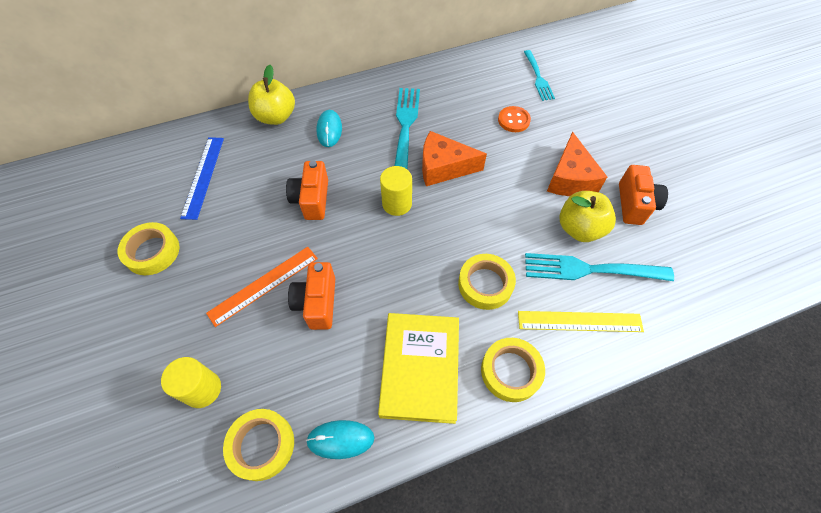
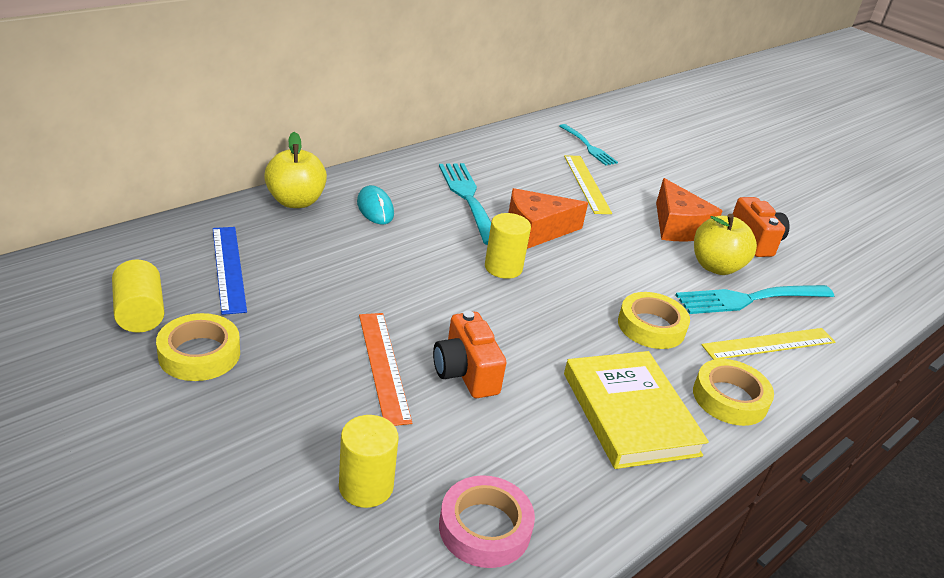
camera: 25 degrees left, 25 degrees down
orange ruler [206,247,318,327] -> orange ruler turned 45 degrees counterclockwise [359,313,412,426]
yellow tape [223,409,294,481] -> pink tape [439,475,535,568]
orange camera [286,160,328,220] -> none
turquoise mouse [306,420,374,459] -> none
orange button [498,106,531,132] -> yellow ruler [564,155,612,214]
none -> yellow cylinder [112,259,165,333]

